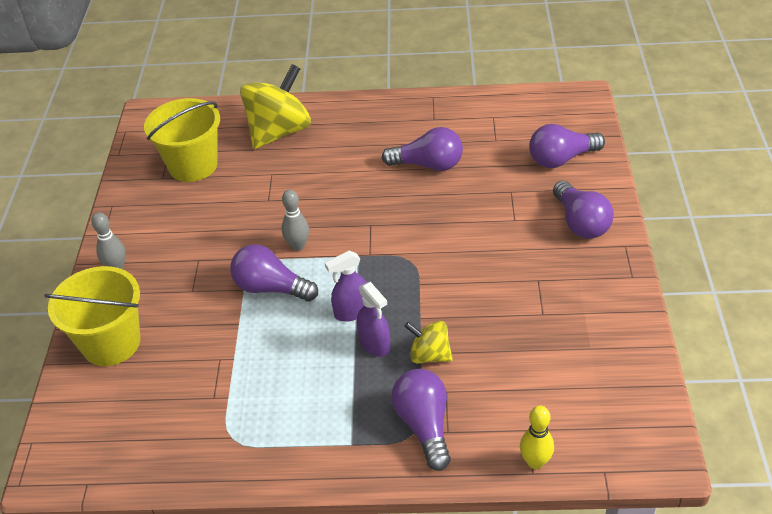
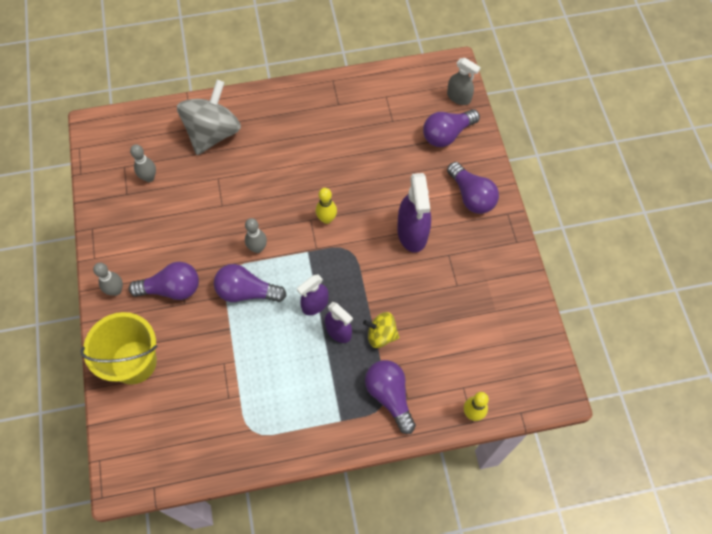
camera: 15 degrees left, 20 degrees up
yellow bucket [144,98,220,182] -> grey bowling pin [130,144,156,182]
yellow spinning top [240,64,311,149] -> grey spinning top [177,80,241,155]
purple light bulb [382,127,463,171] -> purple light bulb moved to [129,262,199,300]
none -> yellow bowling pin [316,188,337,224]
none -> purple spray bottle [397,173,431,253]
none -> grey spray bottle [447,58,481,105]

